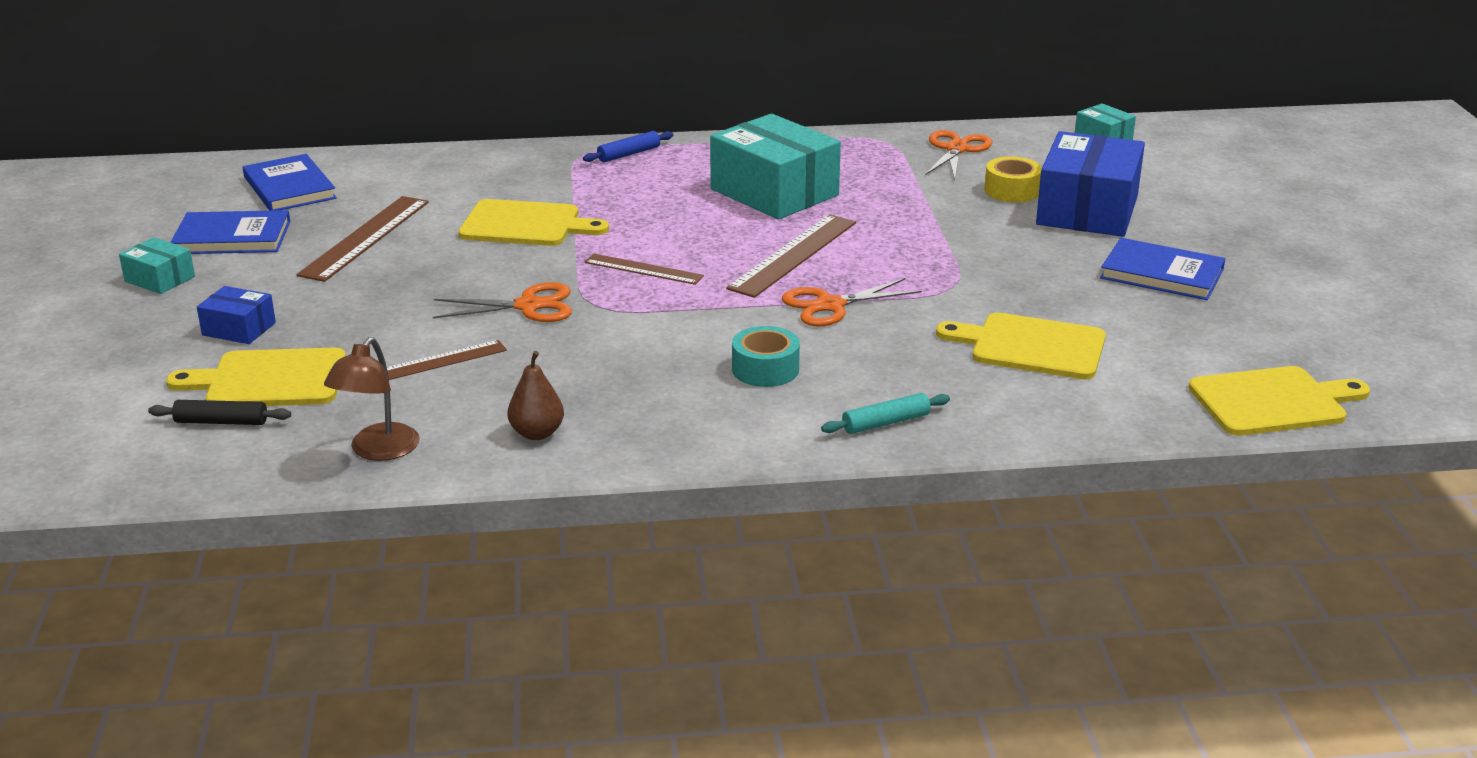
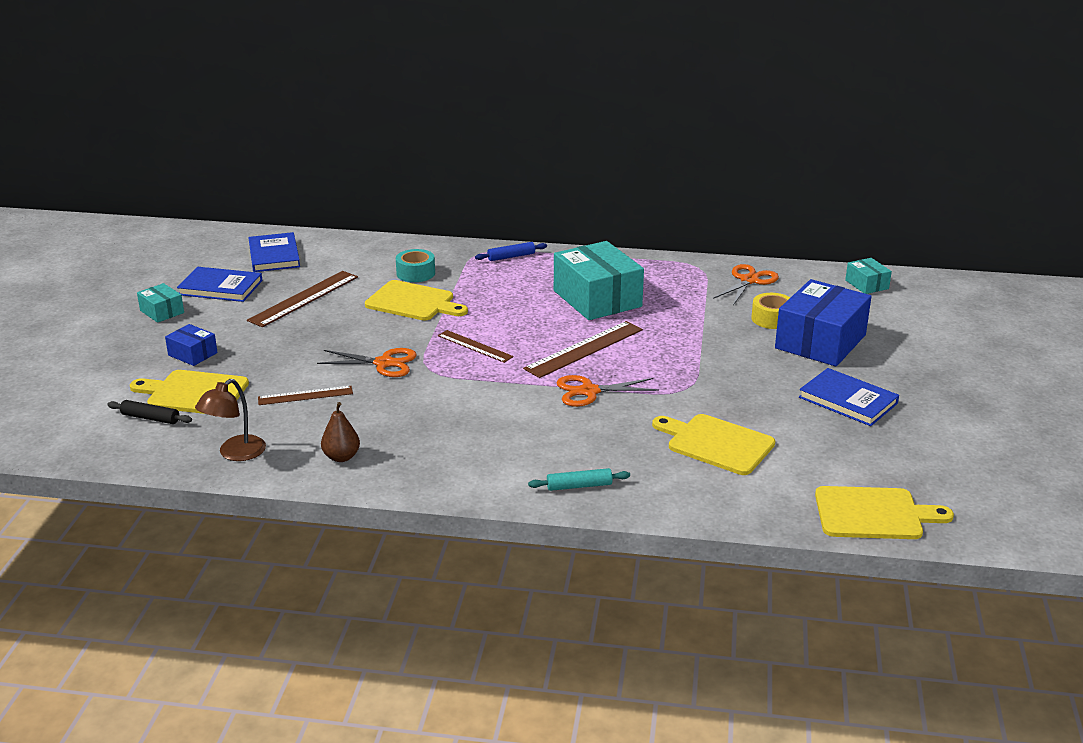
camera: 15 degrees right, 0 degrees up
turquoise tape [732,326,800,387] -> turquoise tape moved to [396,249,435,282]

